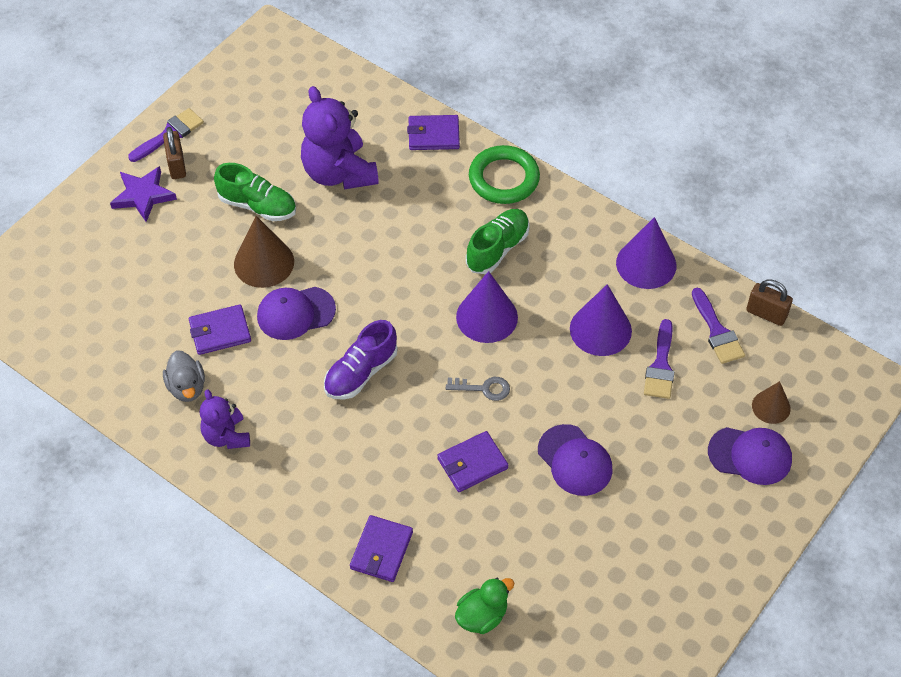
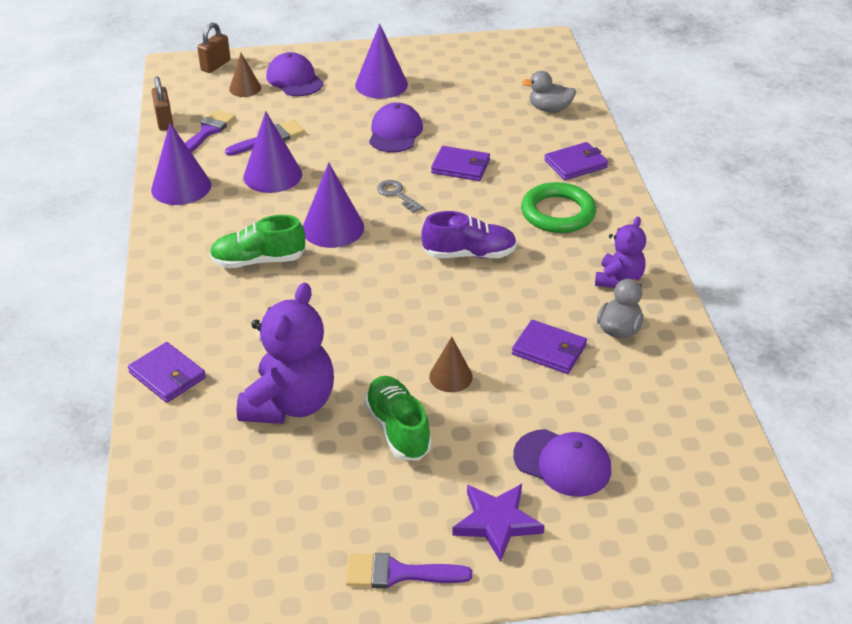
camera: 135 degrees left, 15 degrees down
brown padlock [163,127,186,179] -> brown padlock moved to [197,22,230,73]
brown cone [234,216,294,288] -> brown cone [429,337,473,392], size x0.60
purple cap [257,287,336,340] -> purple cap moved to [513,429,611,497]
green duck [455,578,515,634] -> grey duck [522,71,576,113]
green ring [469,145,540,204] -> green ring moved to [521,182,596,233]
none -> purple cone [355,24,408,99]

